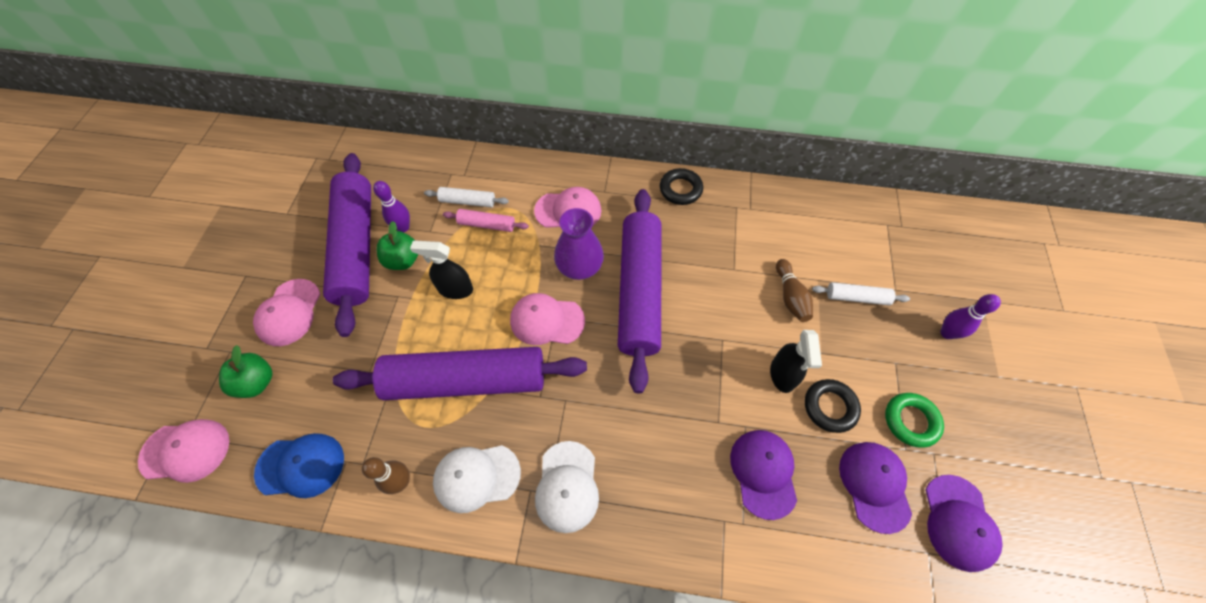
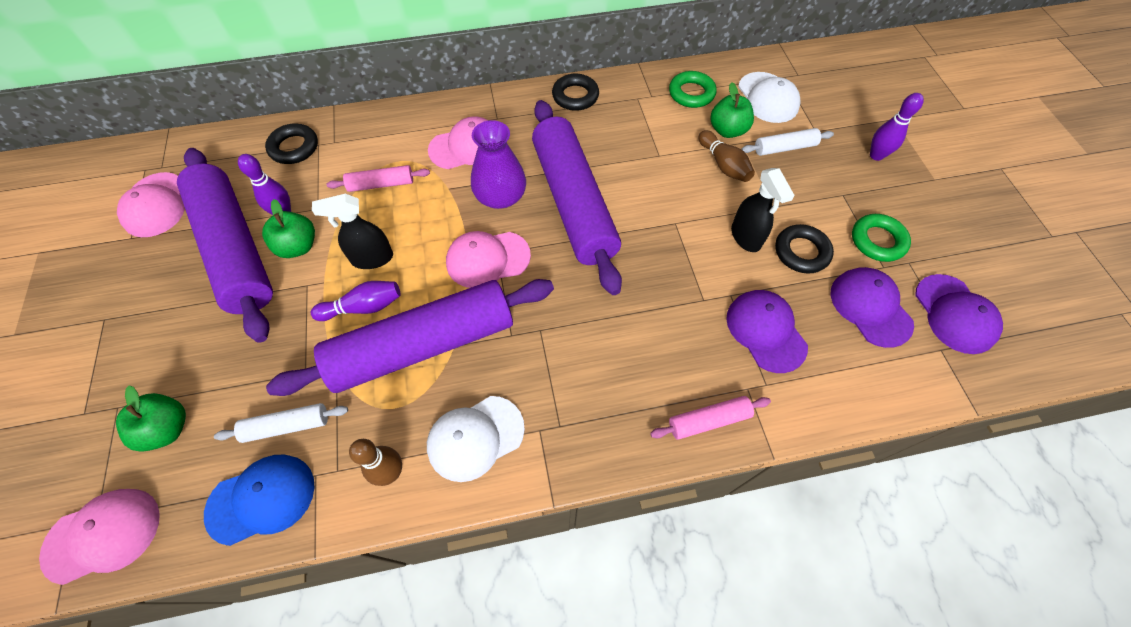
camera: 20 degrees left, 0 degrees up
pink cap [253,279,320,346] -> pink cap moved to [117,172,185,237]
white rolling pin [424,187,509,207] -> white rolling pin moved to [214,403,348,443]
white cap [535,441,599,533] -> white cap moved to [738,72,801,123]
none -> black ring [265,124,318,164]
none -> purple bowling pin [311,281,401,321]
none -> pink rolling pin [650,396,771,440]
none -> green ring [669,71,717,108]
none -> green apple [710,82,754,138]

